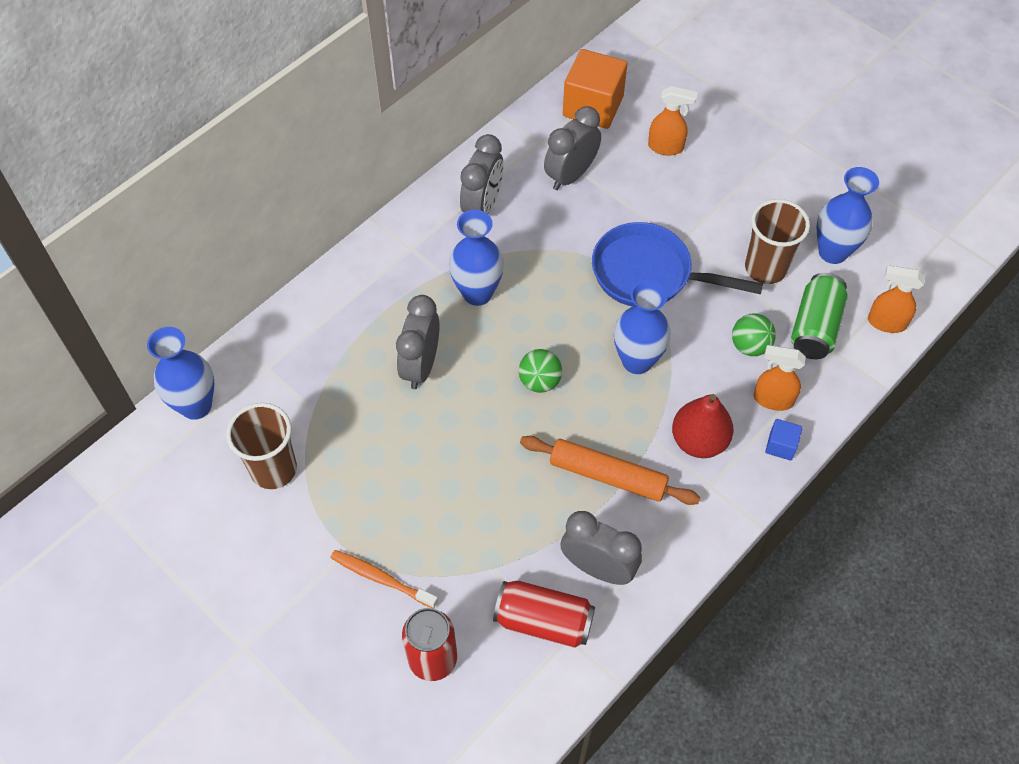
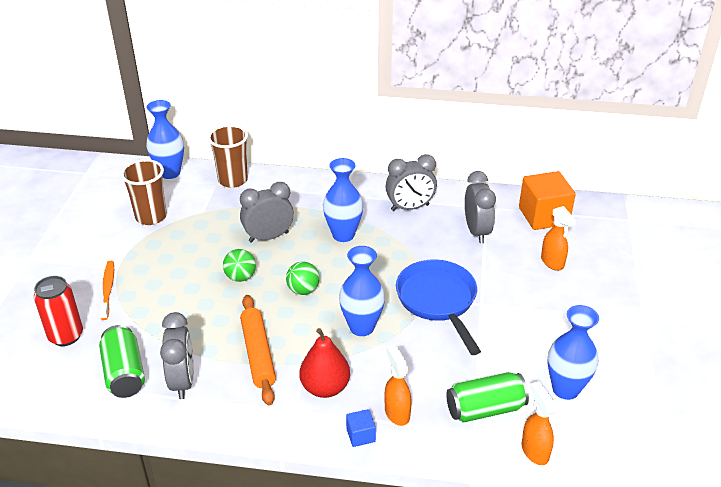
camera: 55 degrees right, 20 degrees down
red can [493,580,595,648] -> green can [99,325,145,398]
grey clock [544,106,601,190] -> grey clock turned 75 degrees clockwise [465,171,496,243]
green ball [732,314,776,356] -> green ball moved to [223,249,256,282]
brown cup [745,199,810,284] -> brown cup moved to [208,125,248,188]

